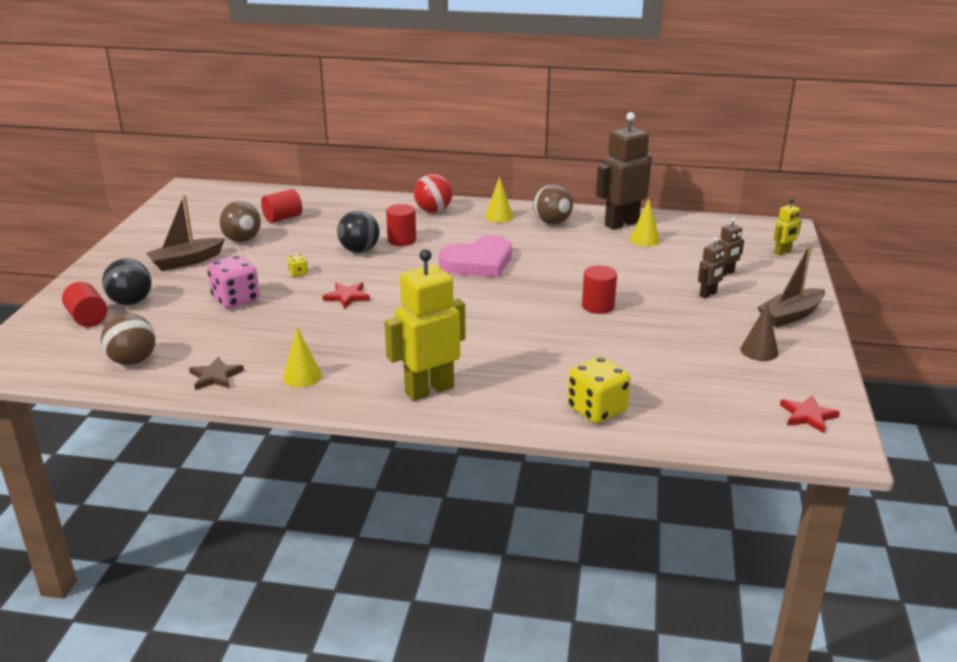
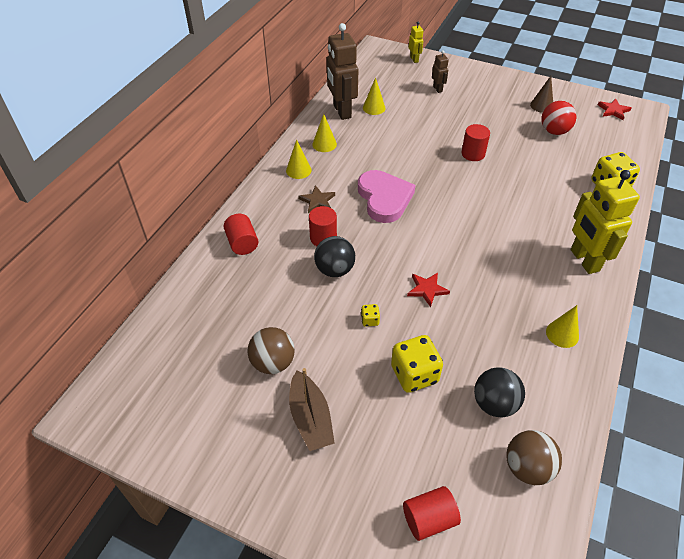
camera: 75 degrees left, 20 degrees up
black ball [102,258,152,305] -> black ball moved to [474,367,525,418]
brown star [189,357,244,390] -> brown star moved to [298,185,335,213]
pink dice [207,255,260,308] -> yellow dice [391,335,443,393]
red cylinder [261,189,302,223] -> red cylinder moved to [224,214,258,255]
red ball [414,174,452,213] -> red ball moved to [541,101,577,135]
brown ball [533,185,573,225] -> yellow cone [312,114,337,152]
brown robot [698,237,726,299] -> none
brown boat [757,243,825,327] -> none

